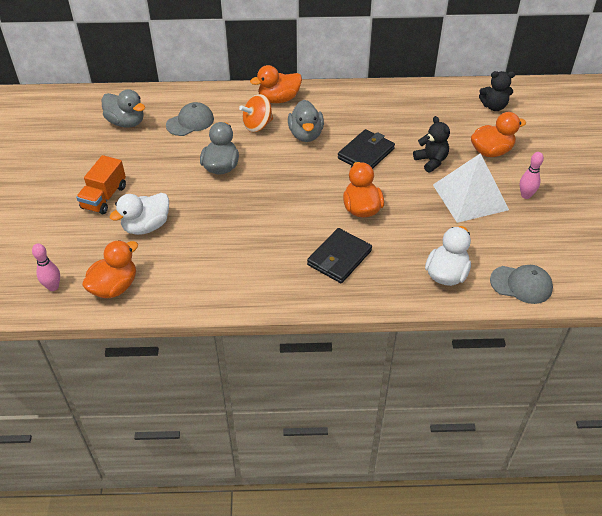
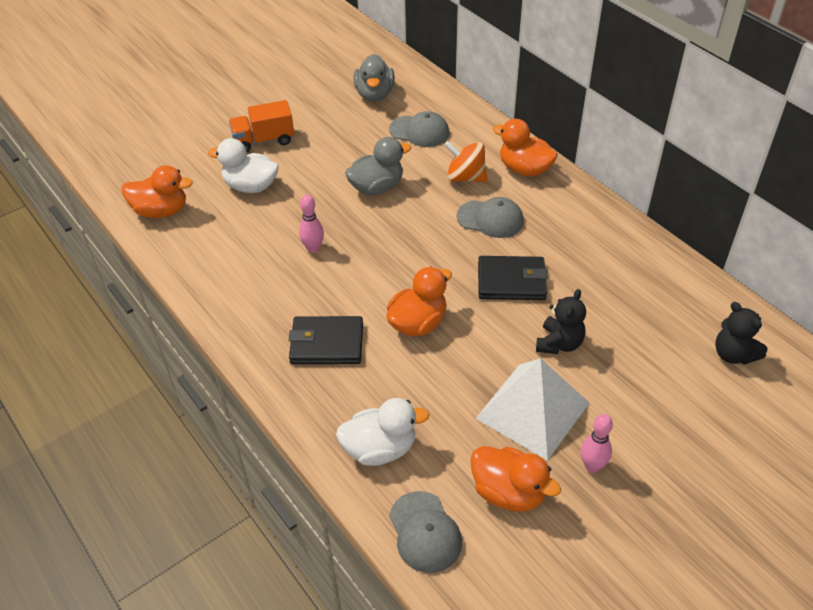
camera: 55 degrees right, 0 degrees up
pink bowling pin [32,244,60,291] -> pink bowling pin moved to [299,195,324,253]
grey duck [288,100,324,142] -> grey cap [457,197,524,238]
orange duck [471,112,526,157] -> orange duck moved to [470,446,561,512]

